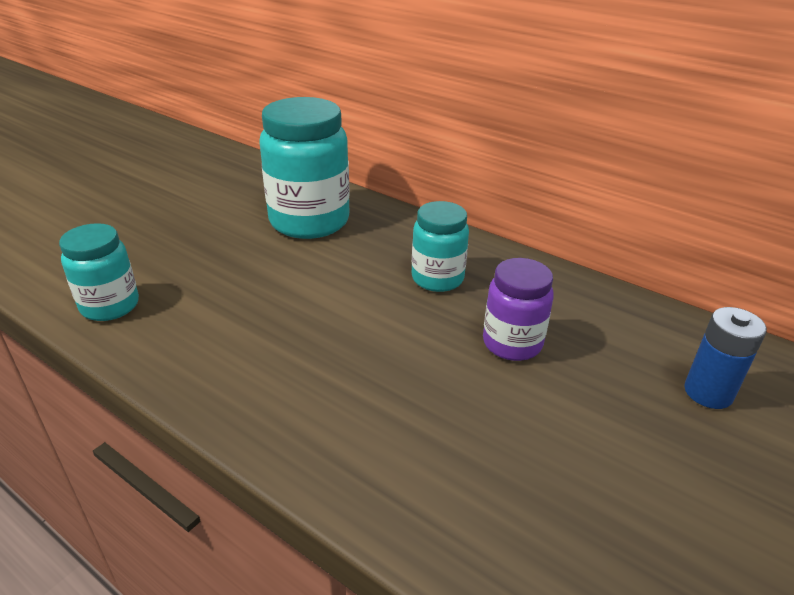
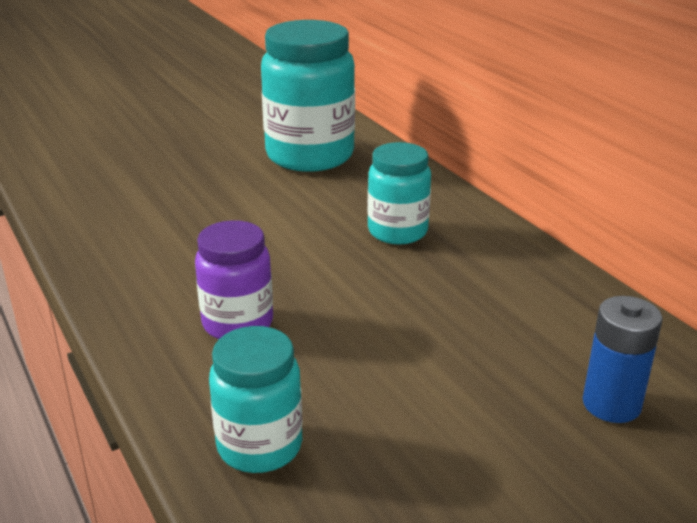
camera: 25 degrees right, 5 degrees down
turquoise jar [59,223,139,321] -> turquoise jar moved to [209,326,302,473]
purple jar [483,258,554,361] -> purple jar moved to [195,220,273,339]

